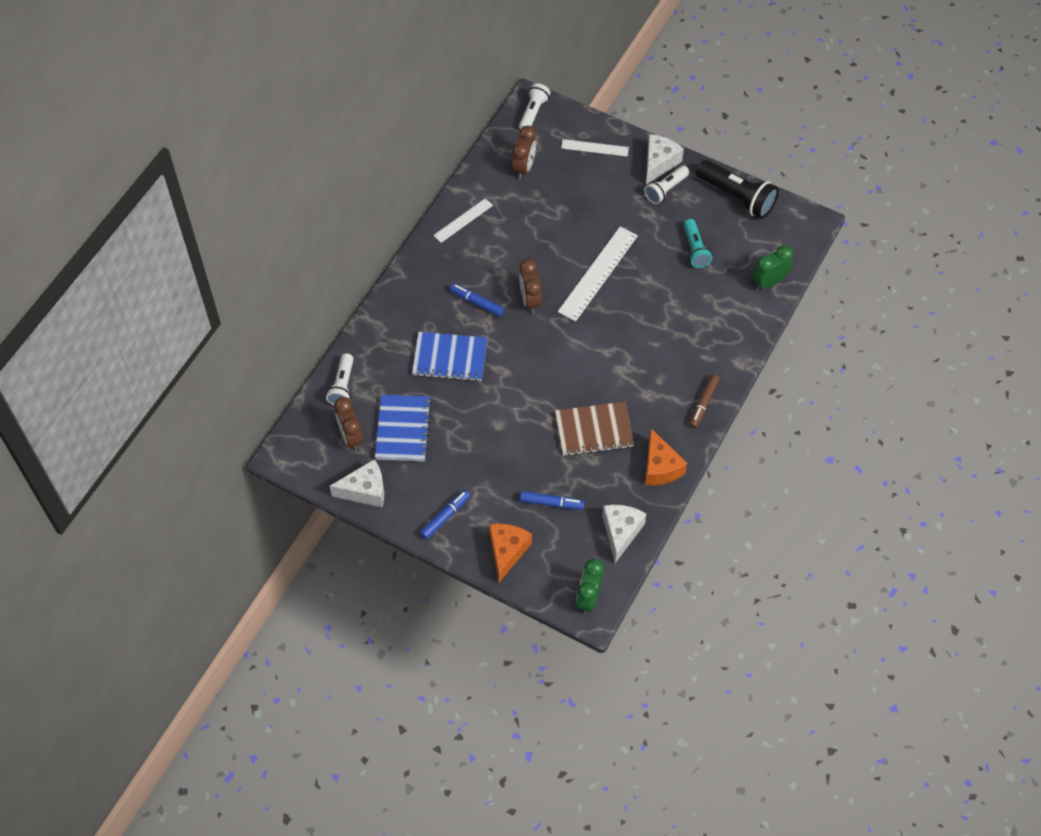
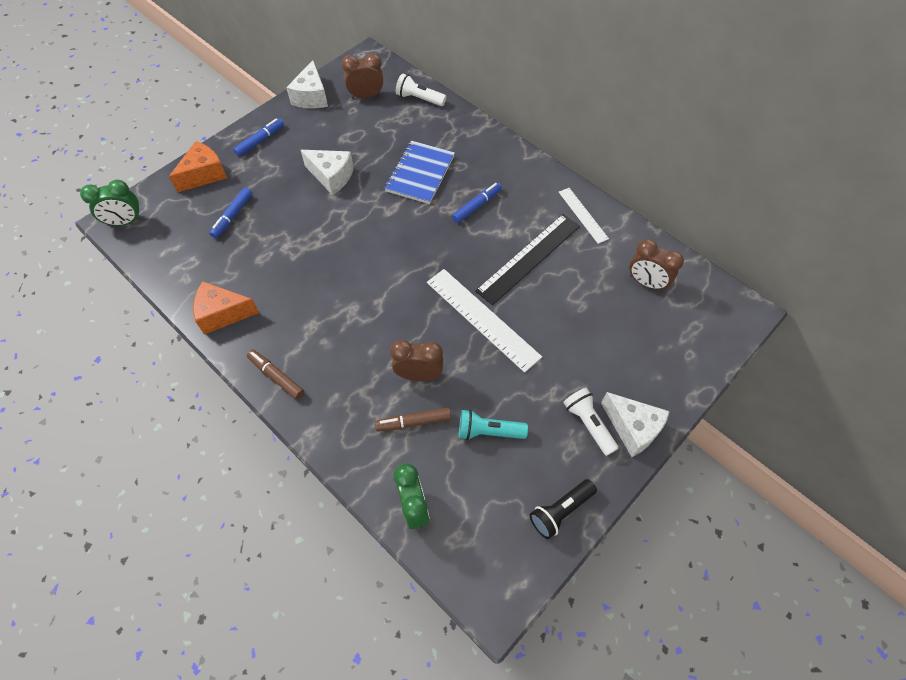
camera: 105 degrees right, 0 degrees up
blue notebook [375,395,432,461] -> none
blue marker [420,490,470,540] -> blue marker turned 105 degrees counterclockwise [233,118,284,157]
orange cheese [489,524,532,582] -> orange cheese turned 75 degrees counterclockwise [169,141,227,192]
white flashlight [519,83,551,129] -> none
brown clock [519,259,542,314] -> brown clock moved to [390,340,443,381]
brown notebook [555,402,634,456] -> none
white ruler [561,139,629,156] -> none
green clock [576,559,604,614] -> green clock turned 135 degrees clockwise [80,180,143,226]
white cheese [602,505,646,563] -> white cheese moved to [301,150,354,195]
black flashlight [696,160,779,219] -> black flashlight [530,479,597,539], size x0.62
none -> brown marker [375,407,451,431]
none -> black ruler [475,214,580,305]

